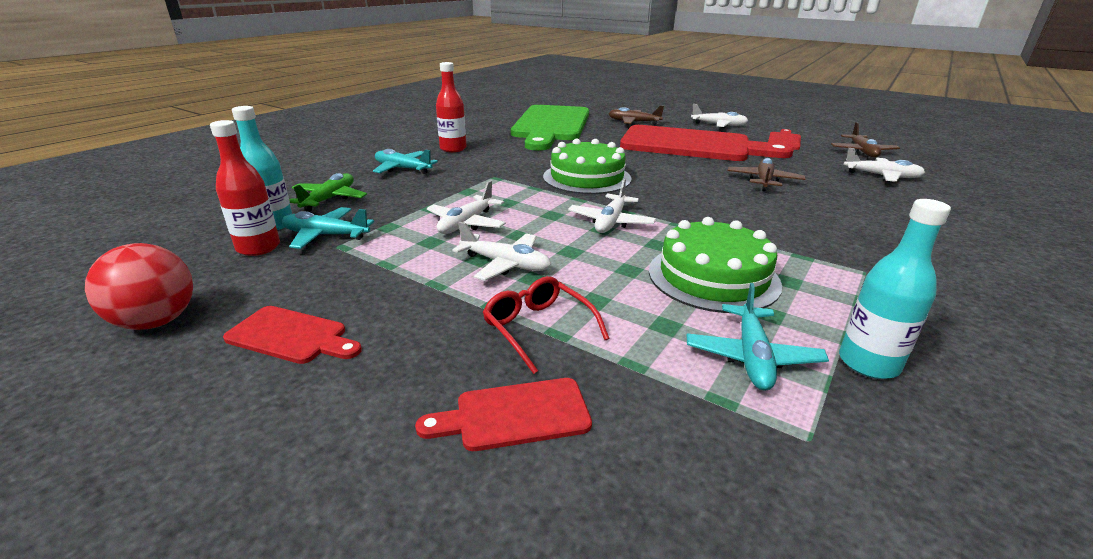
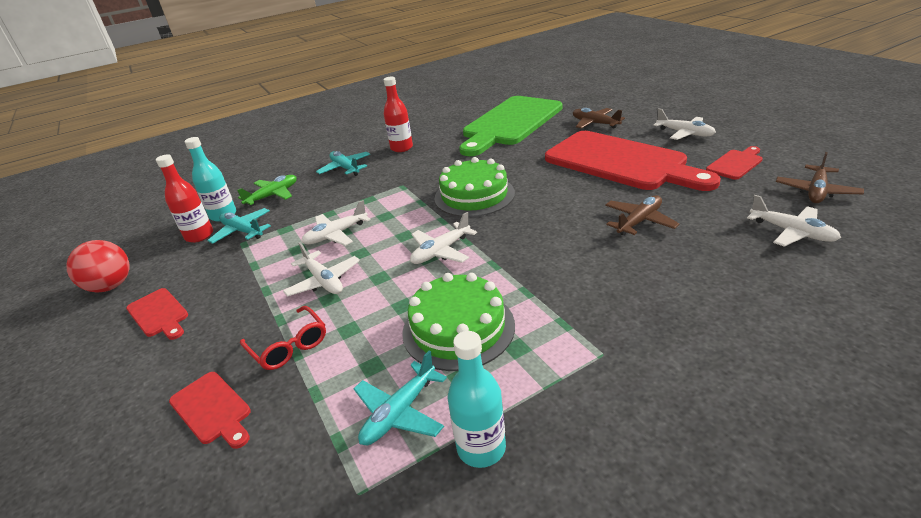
camera: 30 degrees right, 5 degrees up
red cutting board [415,378,592,451] -> red cutting board turned 150 degrees counterclockwise [169,372,251,449]
red glasses [483,276,610,374] -> red glasses turned 150 degrees clockwise [240,306,326,370]

